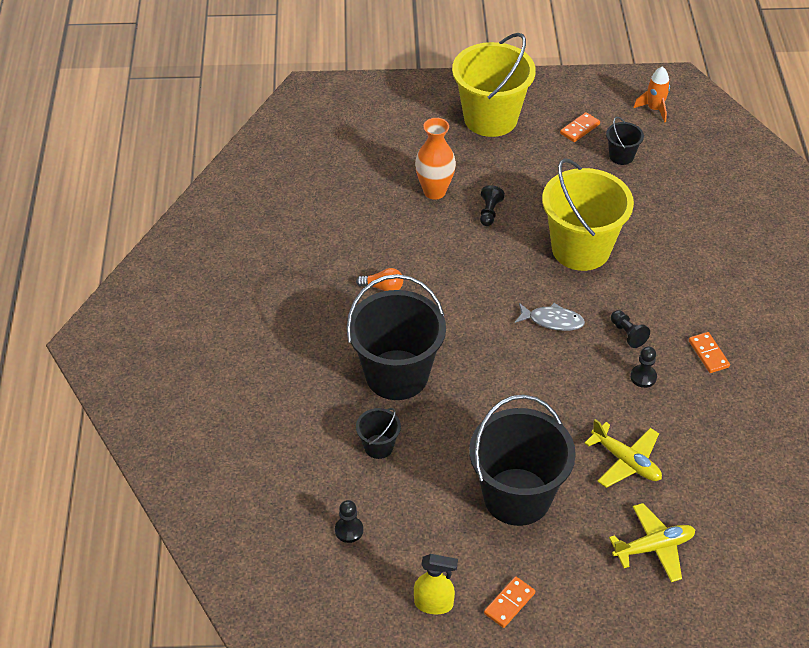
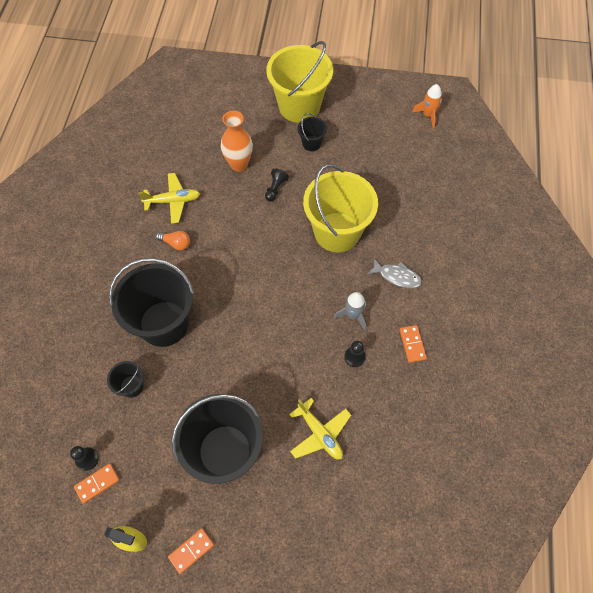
camera: 10 degrees right, 15 degrees up
grey fish [515,303,585,331] -> grey fish moved to [368,258,422,288]
orange domino [560,112,600,142] -> orange domino moved to [74,464,119,504]
black bucket [606,117,644,165] -> black bucket moved to [298,113,327,151]
yellow plane [609,503,695,582] -> yellow plane moved to [139,173,200,224]
black pawn [611,310,650,348] -> grey rocket [334,292,366,330]

